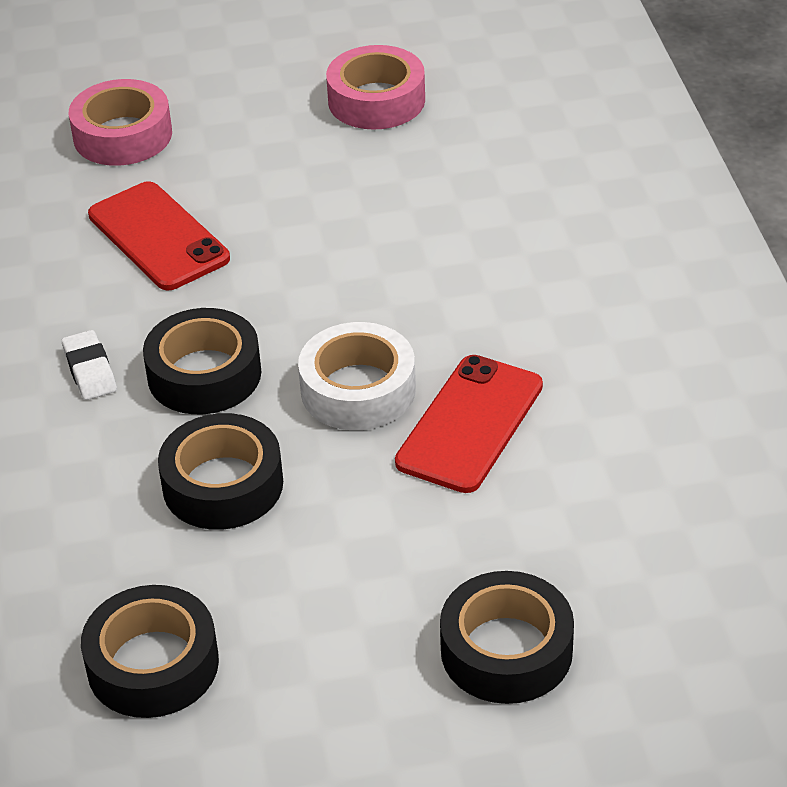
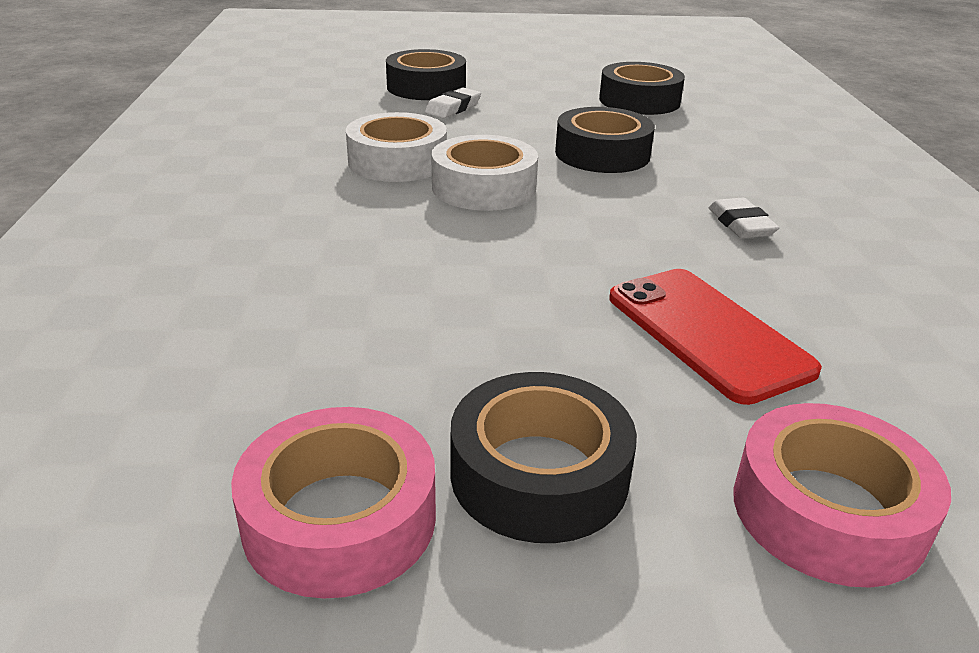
camera: 175 degrees left, 10 degrees down
black tape [143,308,261,414] -> black tape moved to [451,372,637,543]
red phone [395,355,543,493] -> white tape [346,112,447,182]
none -> white eraser [425,88,481,118]

